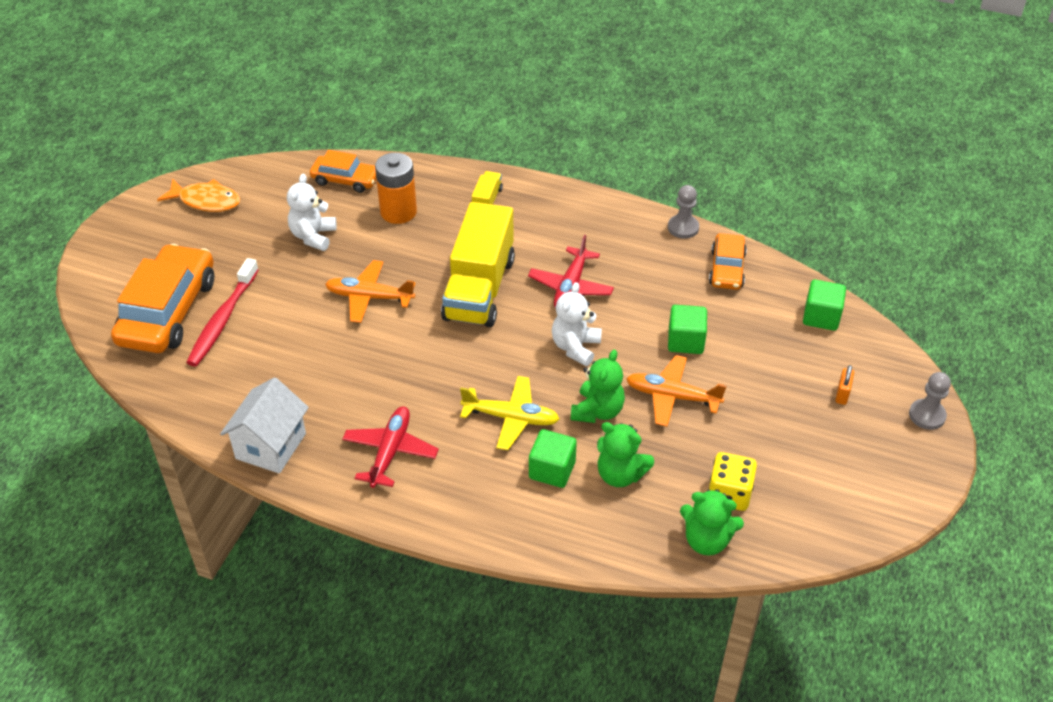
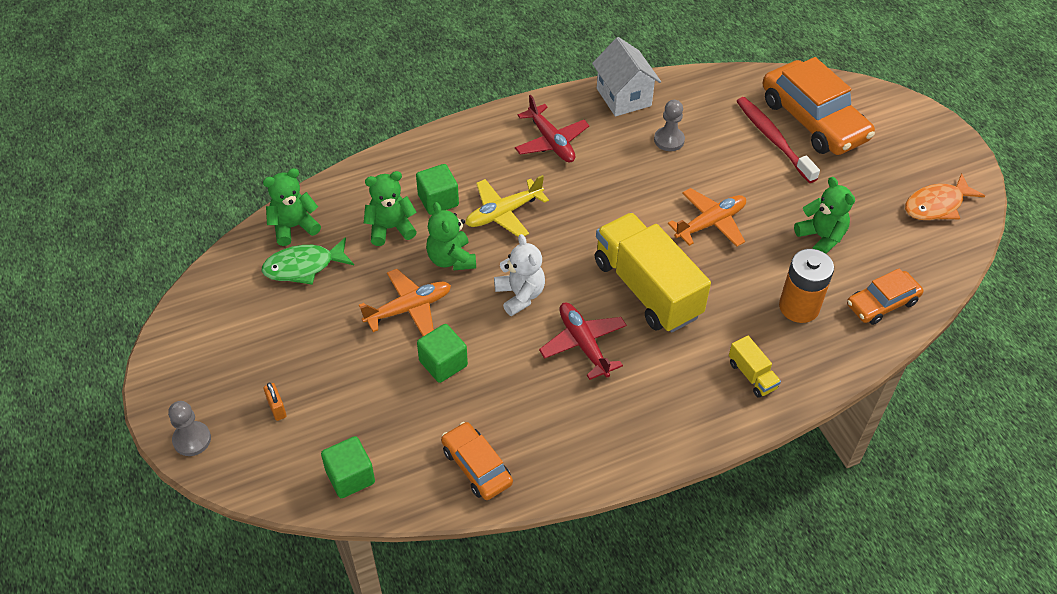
camera: 135 degrees right, 5 degrees up
white teddy bear [287,174,337,251] -> green teddy bear [794,177,855,254]
grey pawn [668,185,699,239] -> grey pawn moved to [654,100,685,151]
yellow dice [708,452,757,511] -> green fish [261,237,354,285]

